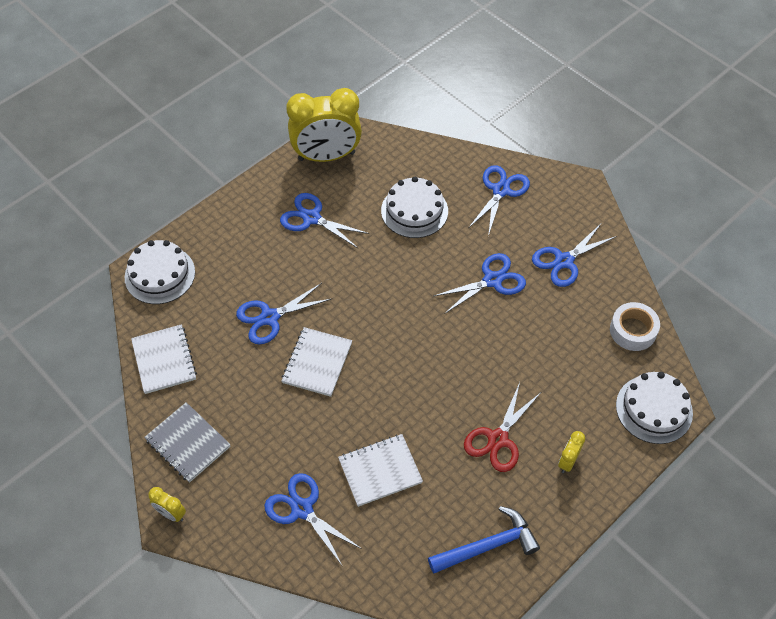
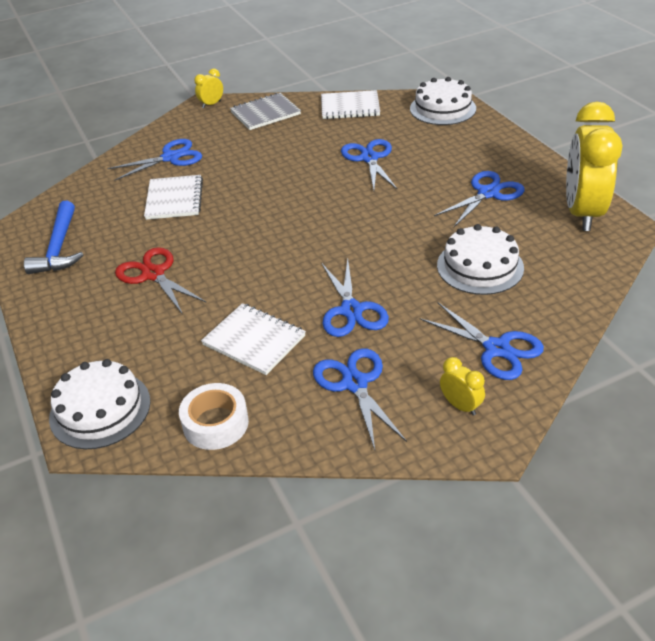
camera: 110 degrees right, 15 degrees down
white notebook [281,327,352,397] -> white notebook moved to [201,303,306,375]
yellow clock [558,431,585,473] -> yellow clock moved to [440,357,485,416]

